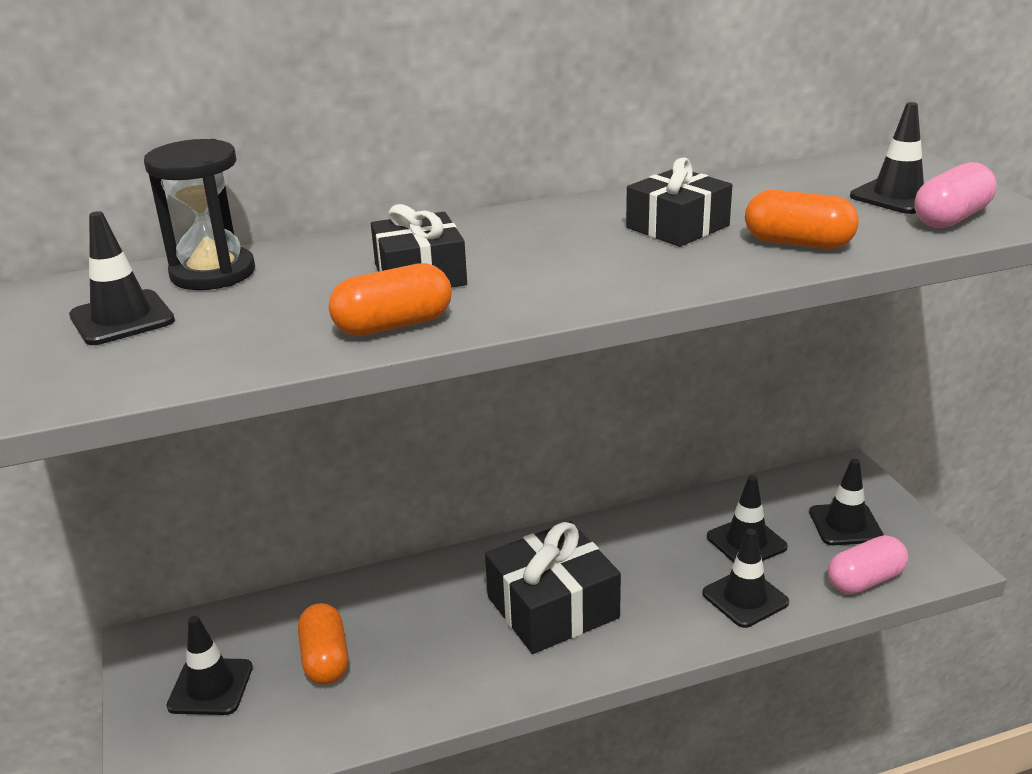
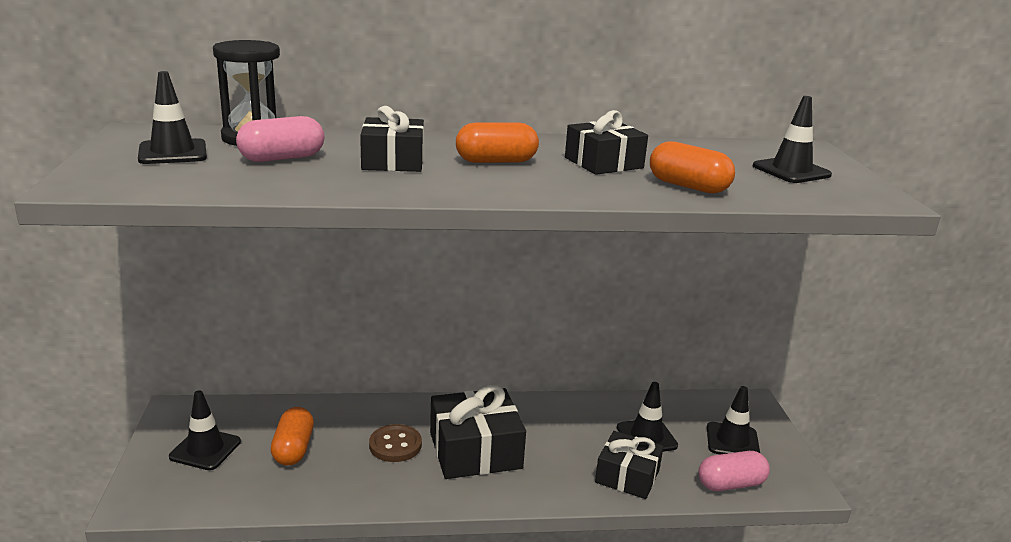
camera: 10 degrees right, 5 degrees down
orange capsule [329,263,452,336] -> orange capsule moved to [456,123,539,163]
black traffic cone [702,529,789,628] -> black gift [595,431,663,499]
pink capsule [915,162,997,228] -> pink capsule moved to [236,116,324,162]
none -> brown button [369,424,422,462]

